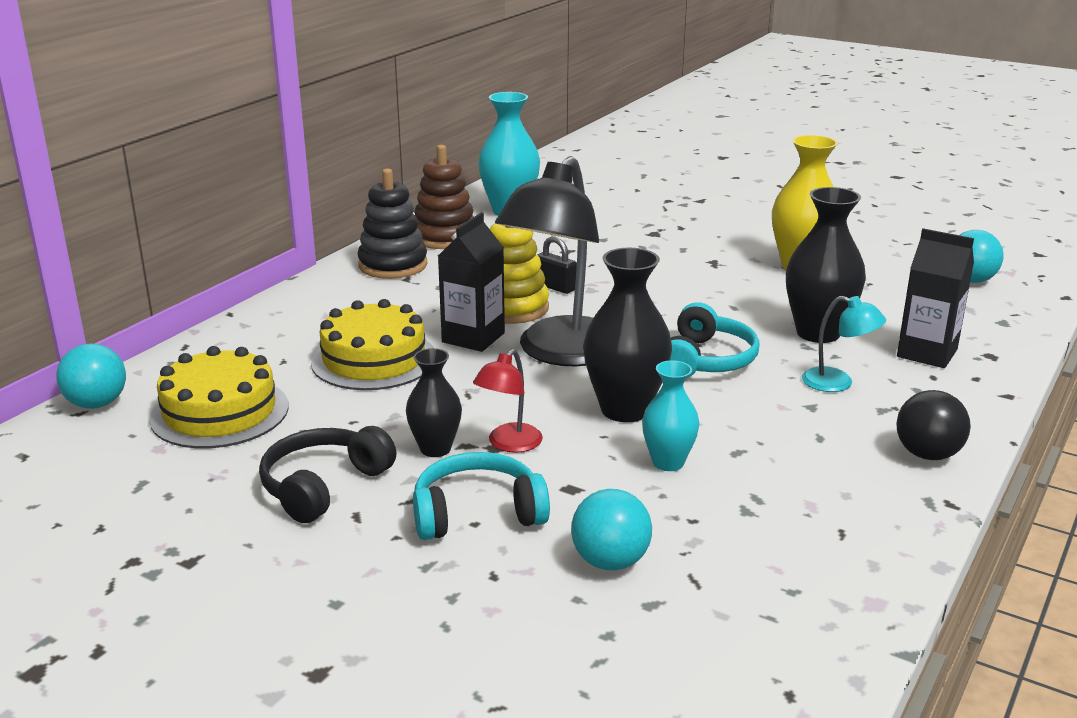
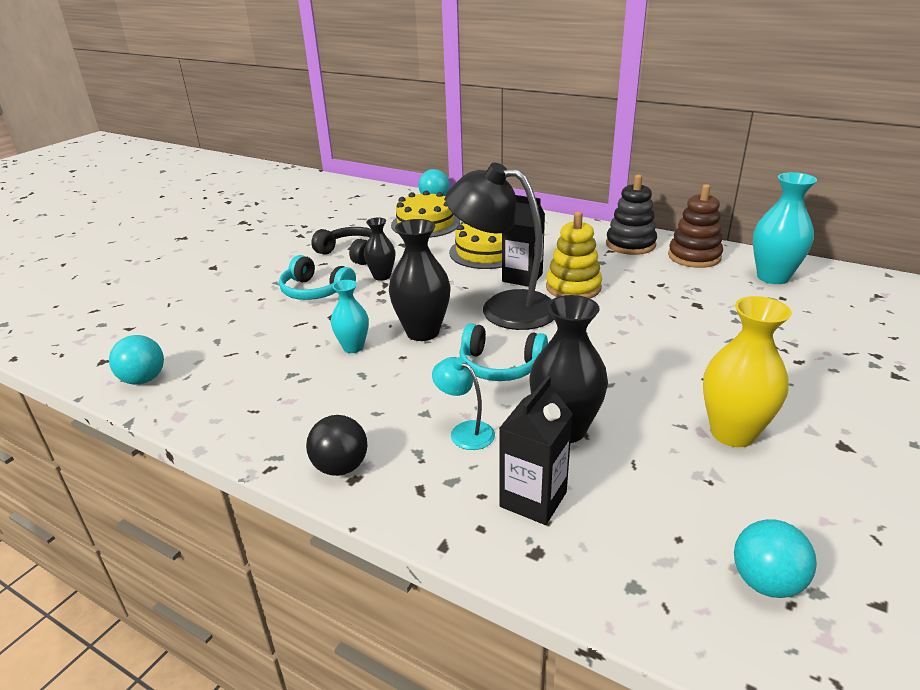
camera: 90 degrees right, 5 degrees up
turquoise headphones [413,452,550,540] -> turquoise headphones turned 135 degrees clockwise [279,255,356,300]
red lamp [473,349,543,453] -> none
black padlock [537,236,577,294] -> none
turquoise ball [571,489,652,571] -> turquoise ball moved to [109,335,164,385]
turquoise lamp [802,296,886,392] -> turquoise lamp turned 105 degrees clockwise [432,357,495,450]

